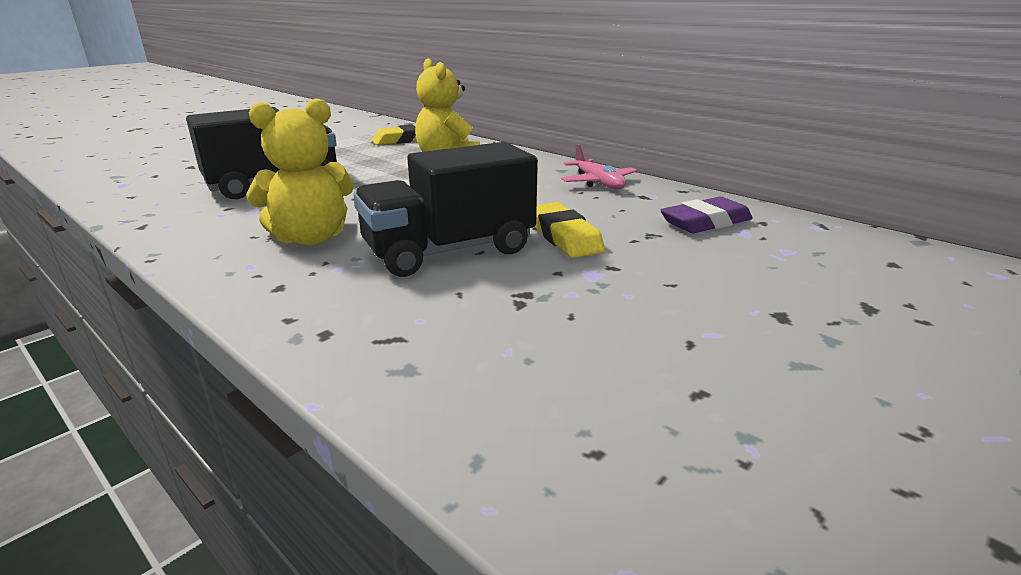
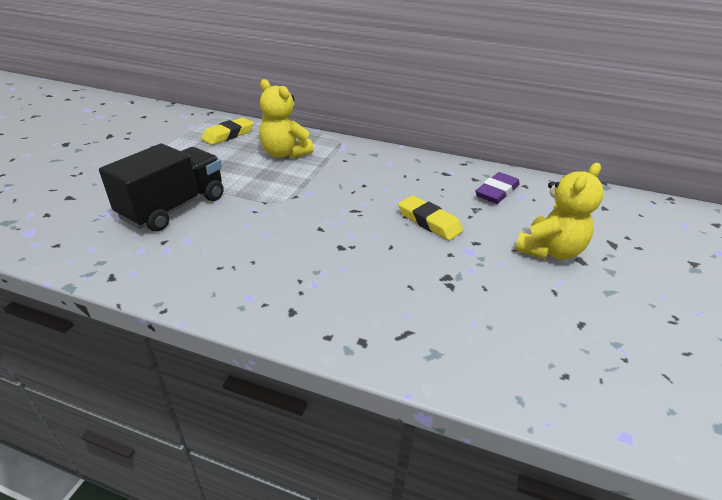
camera: 25 degrees left, 10 degrees up
yellow teddy bear [246,98,354,245] -> yellow teddy bear moved to [515,163,604,260]
black truck [353,142,538,277] -> none
pink plane [561,144,637,189] -> none

